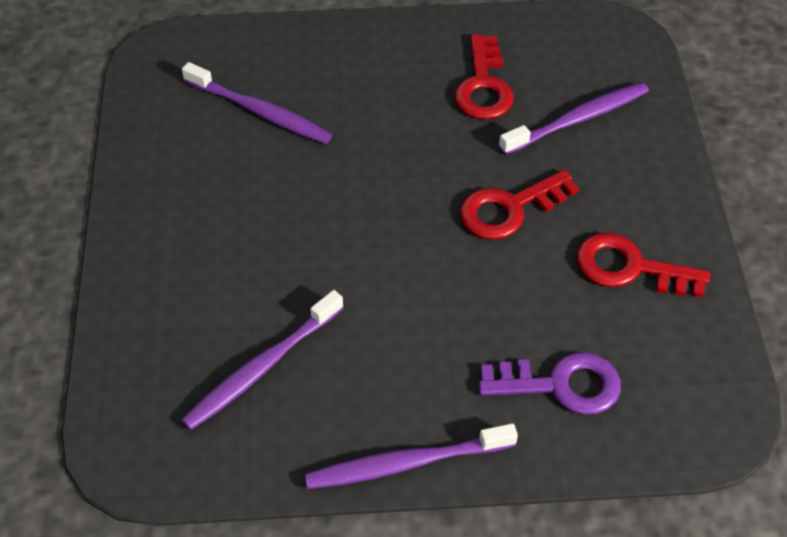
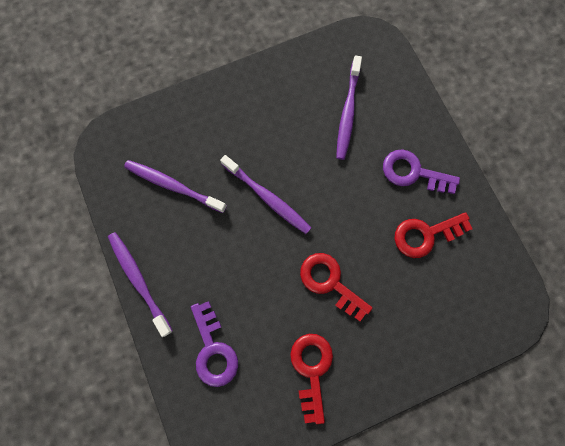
camera: 70 degrees right, 25 degrees up
purple toothbrush [499,82,649,155] -> purple toothbrush moved to [220,155,311,234]
none -> purple key [383,149,460,194]

